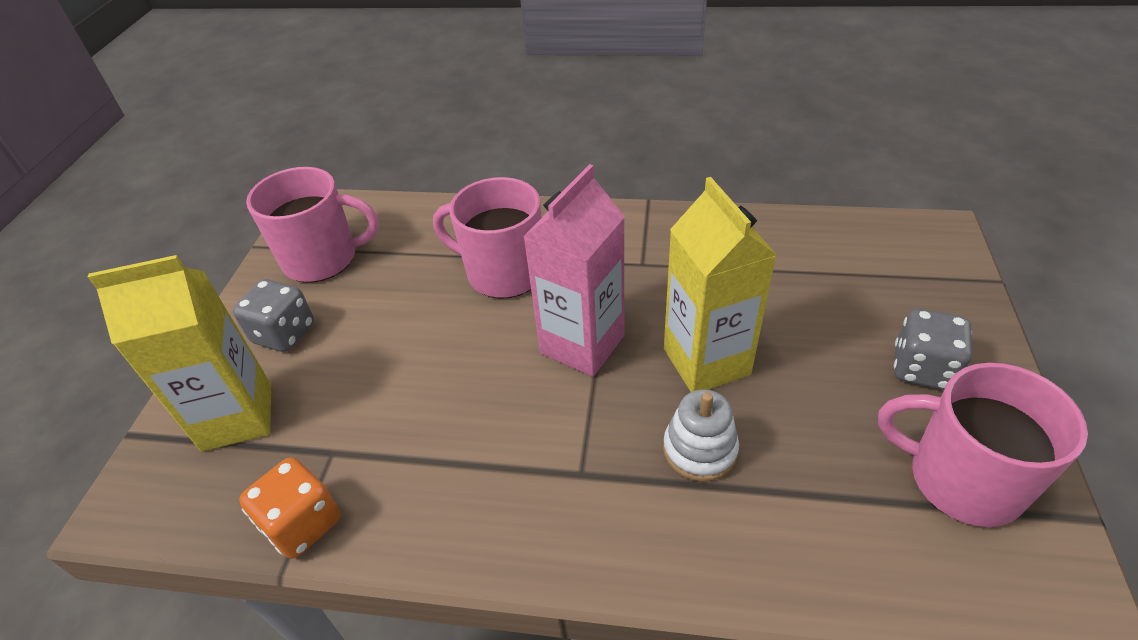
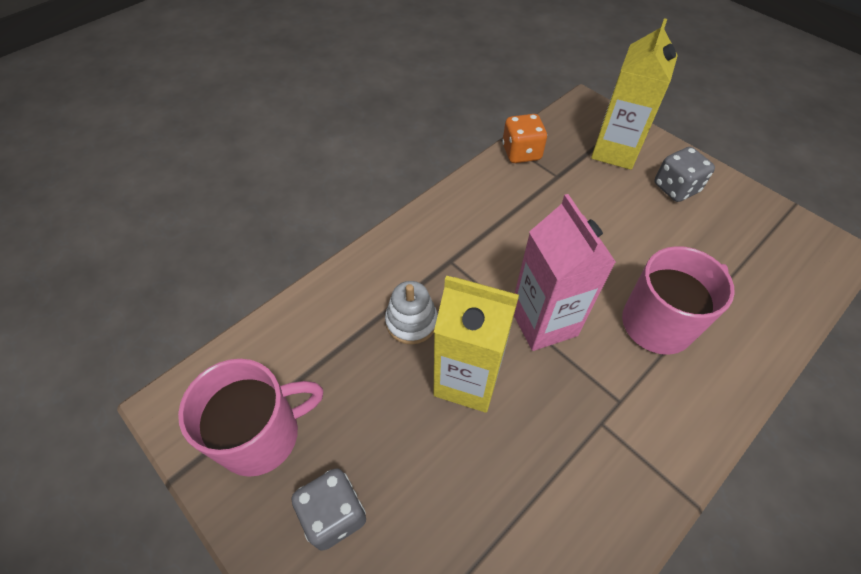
camera: 125 degrees right, 10 degrees up
pink mug [246,167,379,283] -> none

